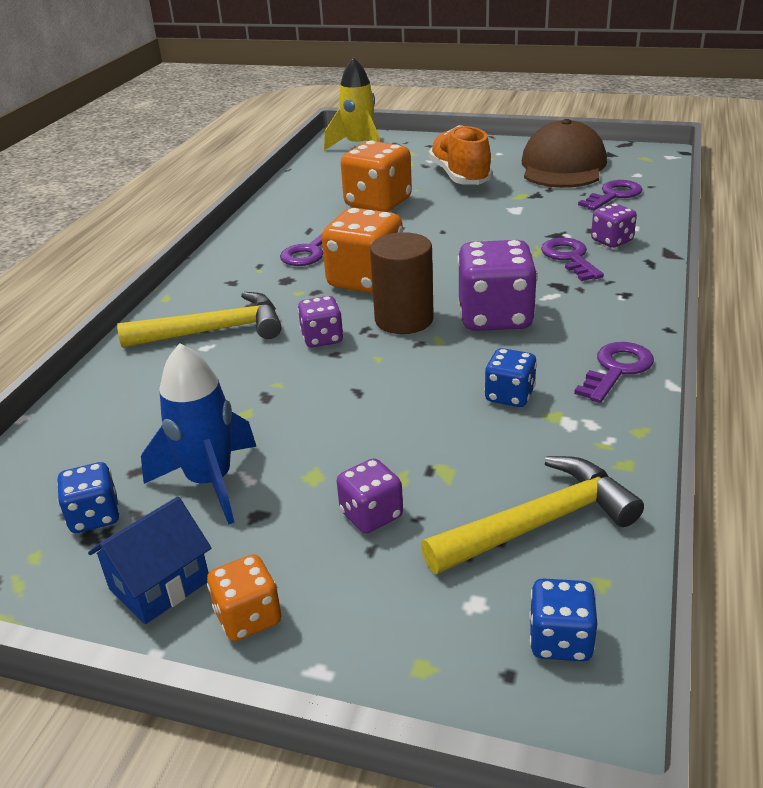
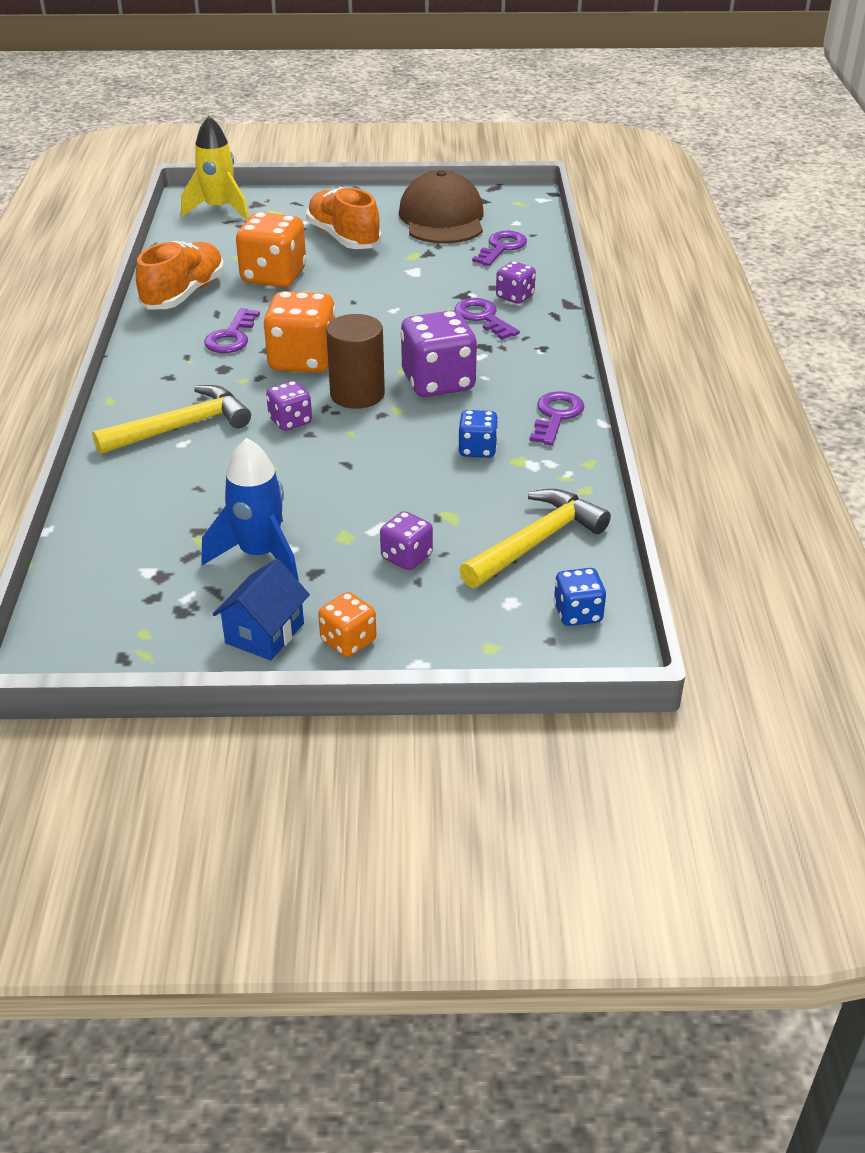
camera: 20 degrees left, 5 degrees up
blue dice [57,462,120,533] -> none
none -> orange shoe [136,241,224,309]

